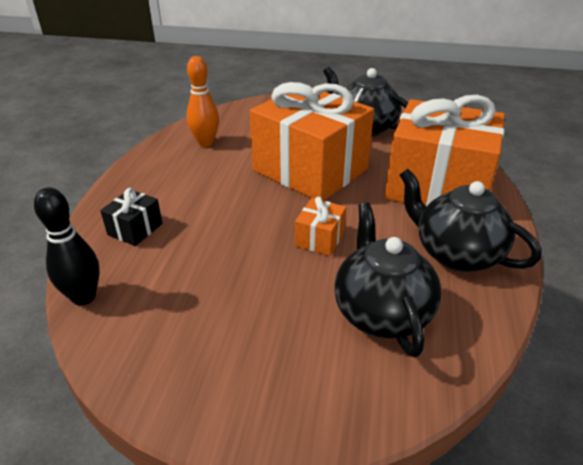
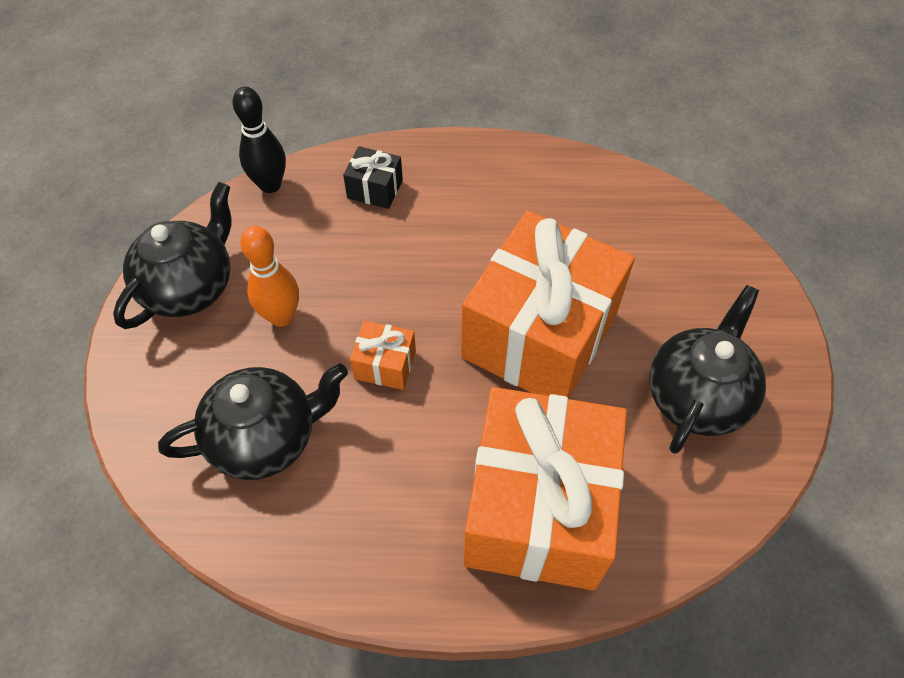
camera: 80 degrees right, 20 degrees up
orange bowling pin [187,56,219,147] -> orange bowling pin moved to [240,226,299,327]
black teapot [400,169,541,272] -> black teapot moved to [113,182,231,329]

